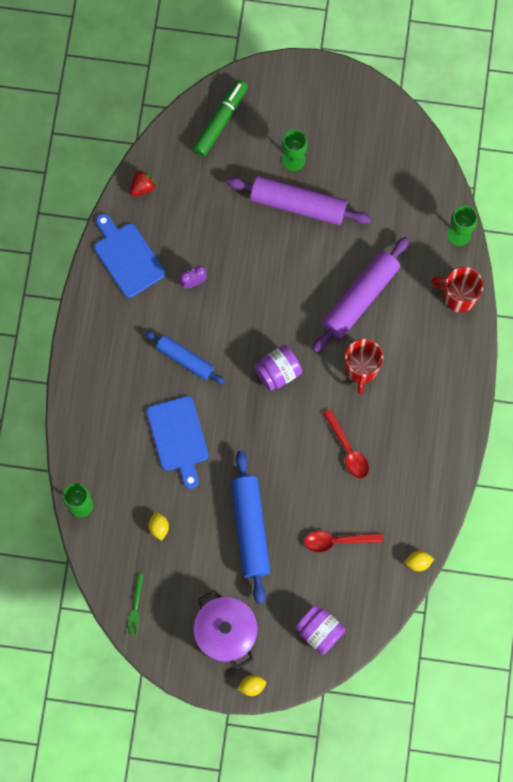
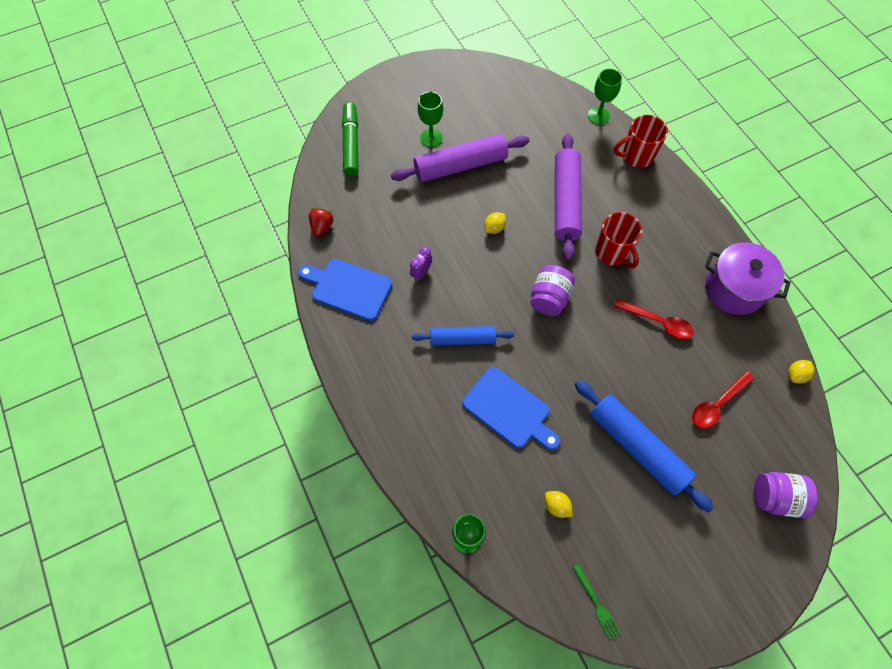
camera: 35 degrees left, 10 degrees down
purple pot [193,590,258,669] -> purple pot moved to [705,242,791,315]
yellow lemon [237,675,266,696] -> yellow lemon moved to [485,212,506,234]

